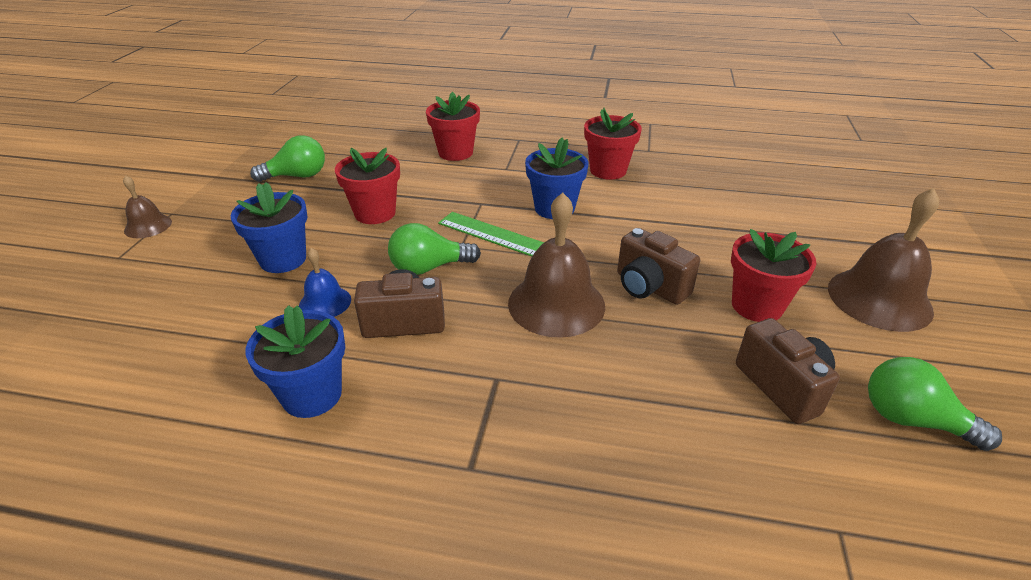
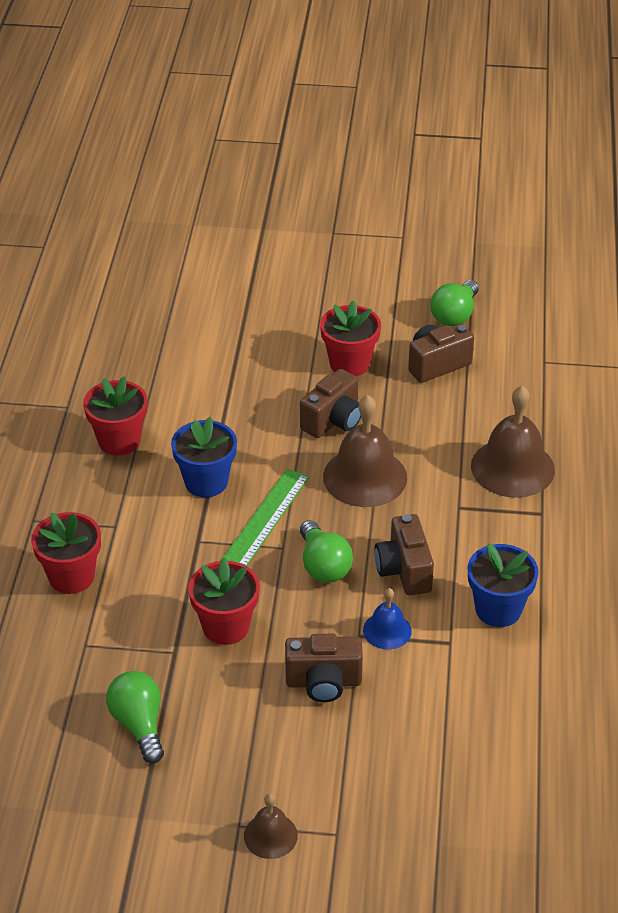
camera: 95 degrees left, 5 degrees up
blue flower pot [231,182,308,273] -> brown camera [285,634,363,702]
brown bell [828,188,939,332] -> brown bell moved to [471,386,555,498]

